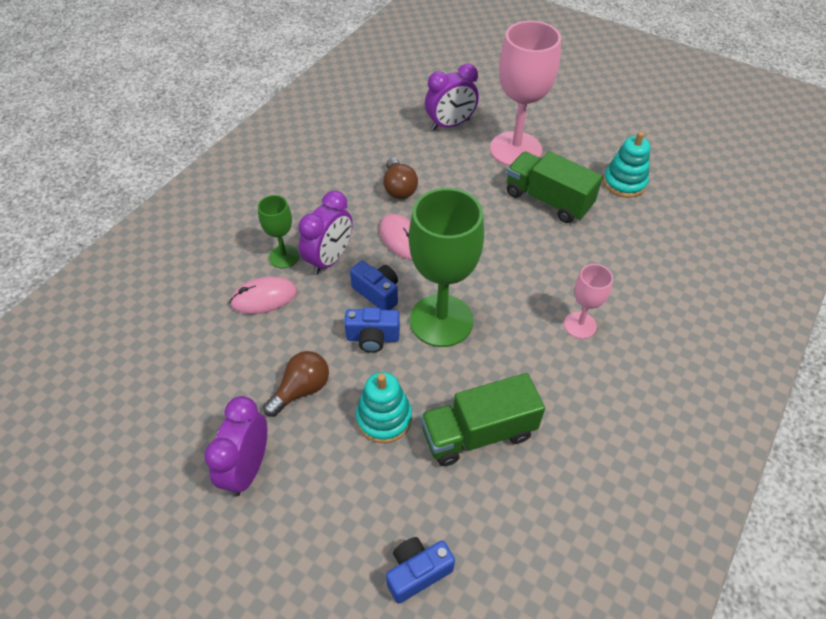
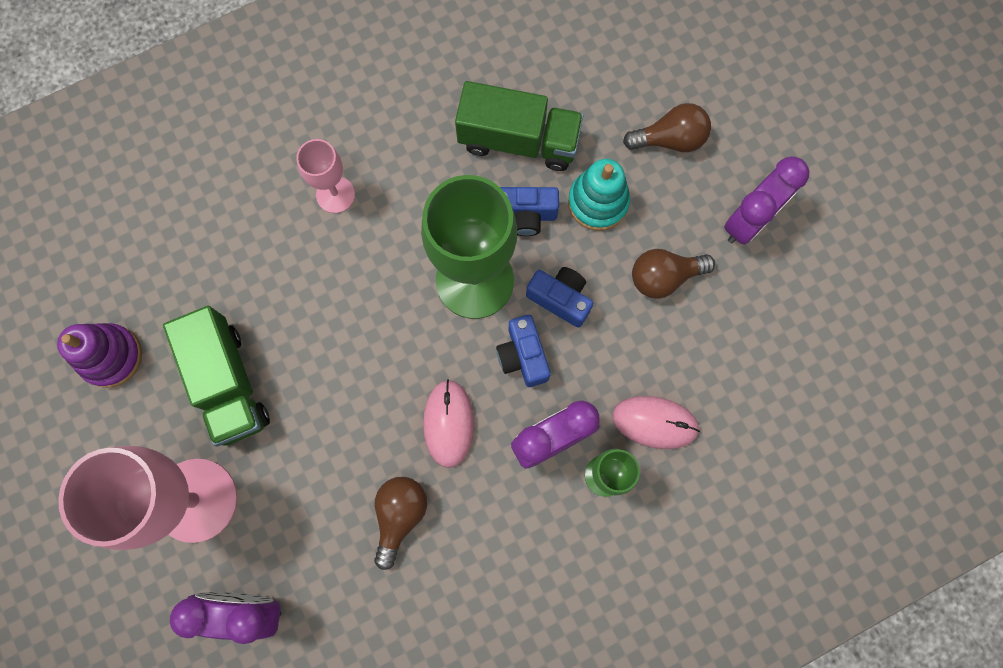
camera: 150 degrees left, 25 degrees up
blue camera [386,537,455,604] -> blue camera moved to [500,187,559,236]
turquoise stacking toy [603,131,650,198] -> purple stacking toy [57,323,142,388]
none -> brown light bulb [623,103,711,152]

